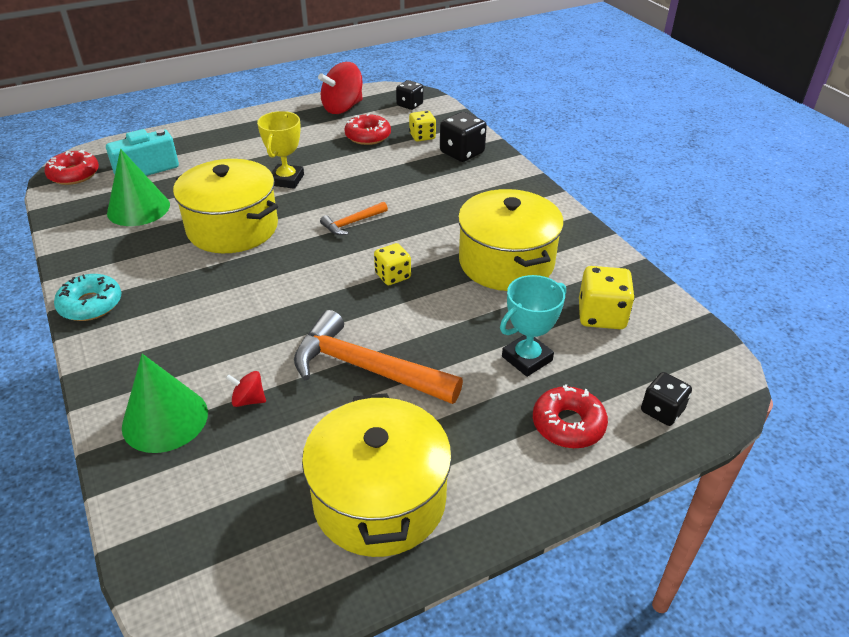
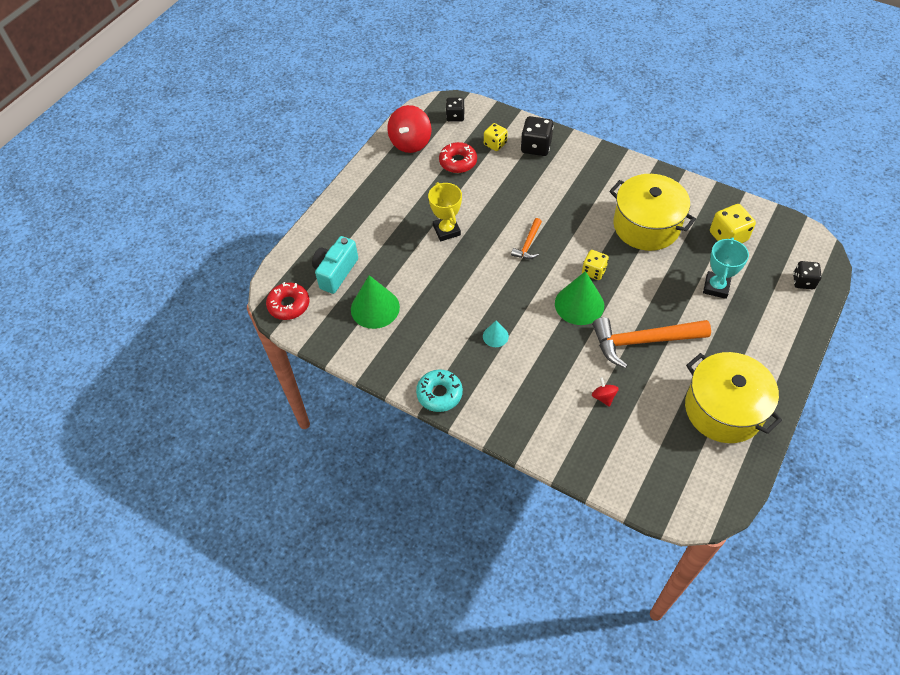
camera: 30 degrees left, 15 degrees up
green cone [122,354,208,453] -> green cone moved to [555,271,604,325]
yellow pot [173,159,278,253] -> none
red spinning top [226,371,266,407] -> red spinning top turned 90 degrees clockwise [592,377,619,407]
red donut [533,384,608,448] -> none
none -> turquoise cone [483,320,509,347]

